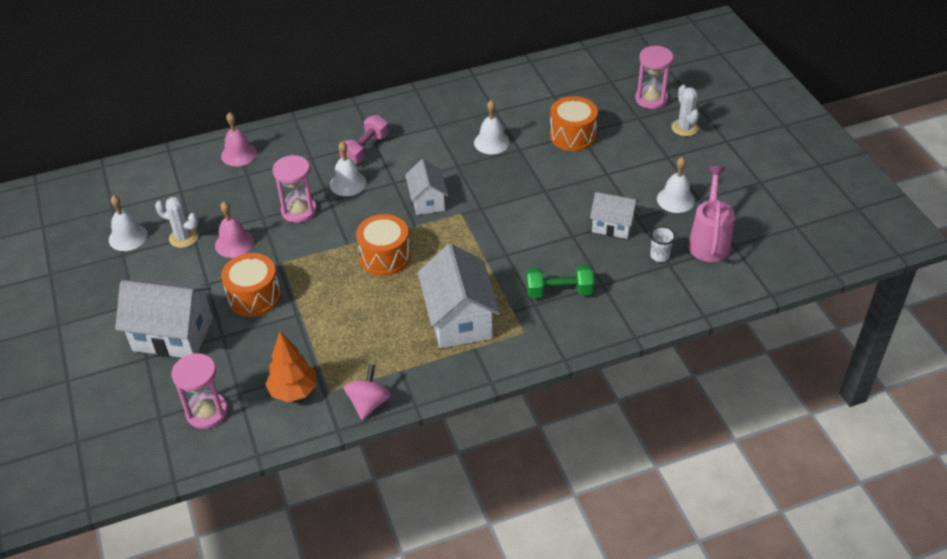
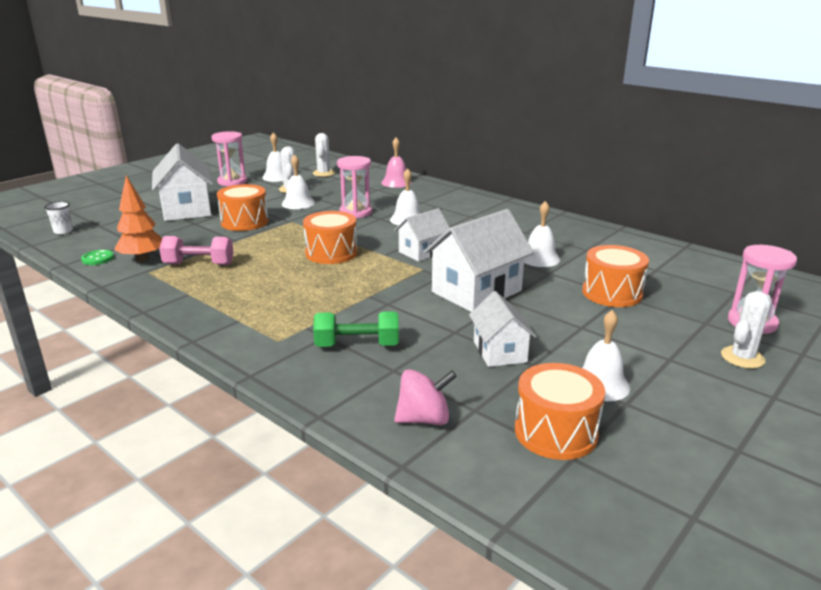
camera: 60 degrees right, 20 degrees down
pink hourglass [171,353,228,429] -> pink hourglass moved to [212,131,247,186]
pink bell [215,202,254,258] -> white bell [282,154,315,209]
pink dumbbell [339,115,389,164] -> pink dumbbell moved to [159,236,234,265]
pink spinning top [344,364,391,420] -> pink spinning top moved to [394,369,457,425]
white house [418,244,500,348] -> white house moved to [424,209,534,312]
green dumbbell [526,265,594,298] -> green dumbbell turned 60 degrees counterclockwise [313,311,399,347]
white cup [650,226,675,262] -> white cup moved to [44,201,73,234]
pink watering can [688,166,735,262] -> orange drum [515,363,605,460]
none -> green button [81,250,114,265]
none -> white cactus [313,133,335,177]

